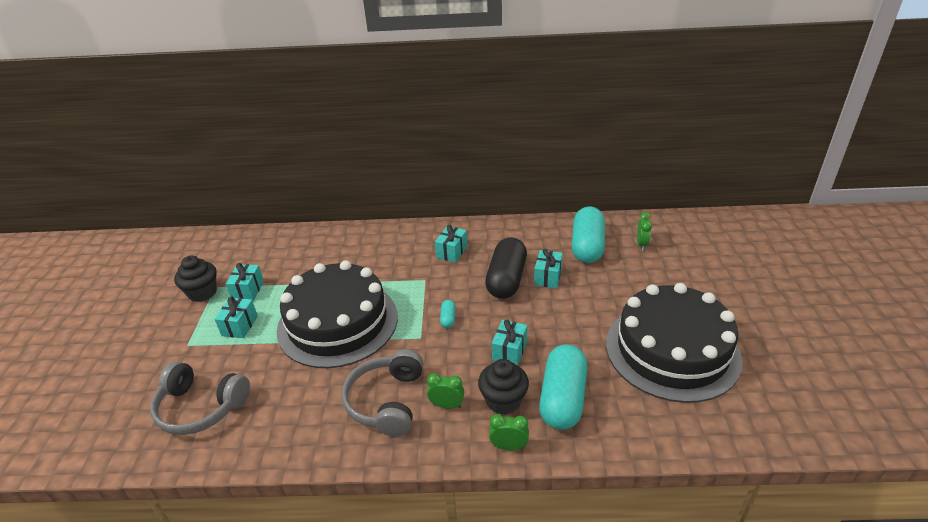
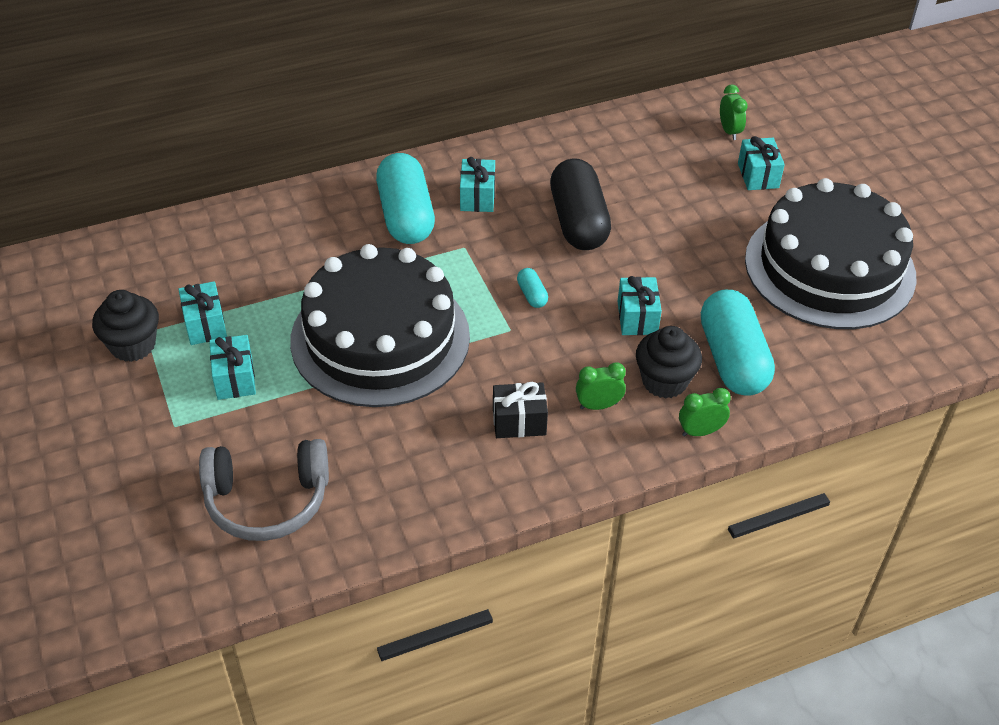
camera: 25 degrees left, 10 degrees up
grey headphones [341,349,423,437] -> black gift [493,382,548,438]
turquoise gift [534,249,563,288] -> turquoise gift moved to [738,136,785,190]
turquoise capsule [572,206,605,263] -> turquoise capsule moved to [376,153,435,244]

